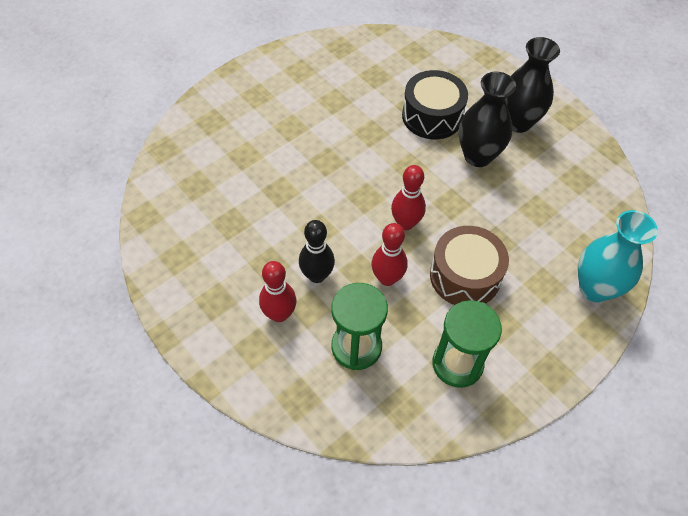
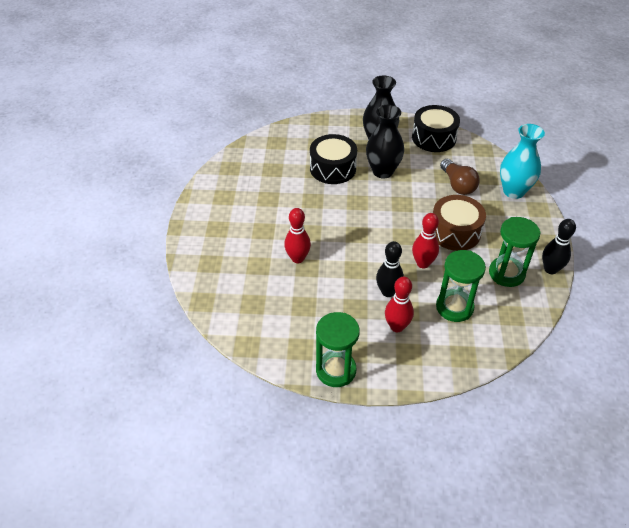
camera: 45 degrees left, 10 degrees down
red bowling pin [391,165,426,230] -> red bowling pin moved to [284,208,311,263]
none -> green hourglass [316,312,360,387]
none -> black drum [412,105,460,152]
none -> brown light bulb [440,159,480,195]
none -> black bowling pin [542,219,576,274]

